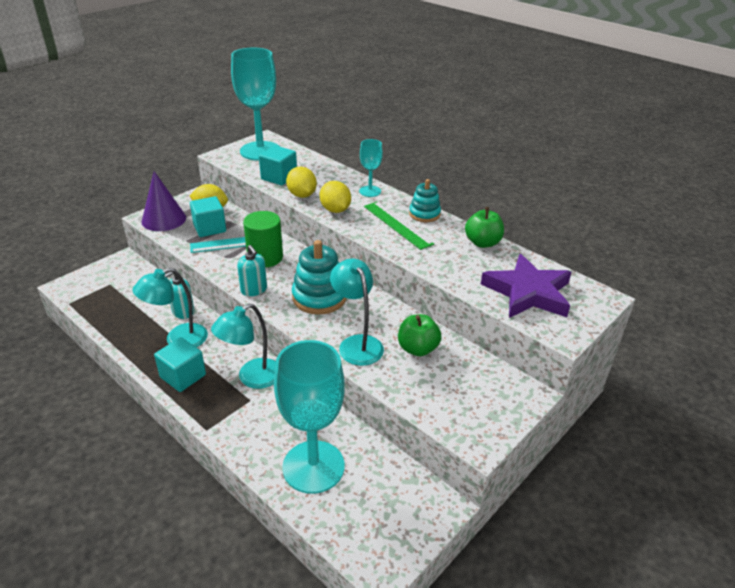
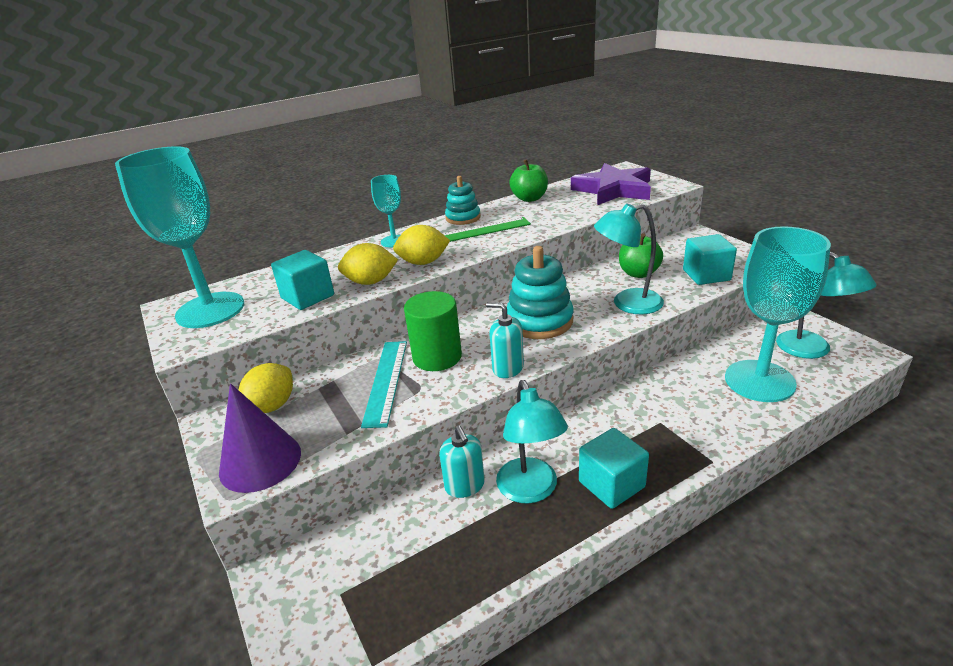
camera: 70 degrees left, 5 degrees down
turquoise cube [190,196,226,237] -> turquoise cube moved to [683,234,737,285]
turquoise lamp [211,304,276,389] -> turquoise lamp moved to [776,252,877,359]
turquoise soap dispenser [237,245,267,296] -> turquoise soap dispenser turned 135 degrees counterclockwise [486,302,524,378]

